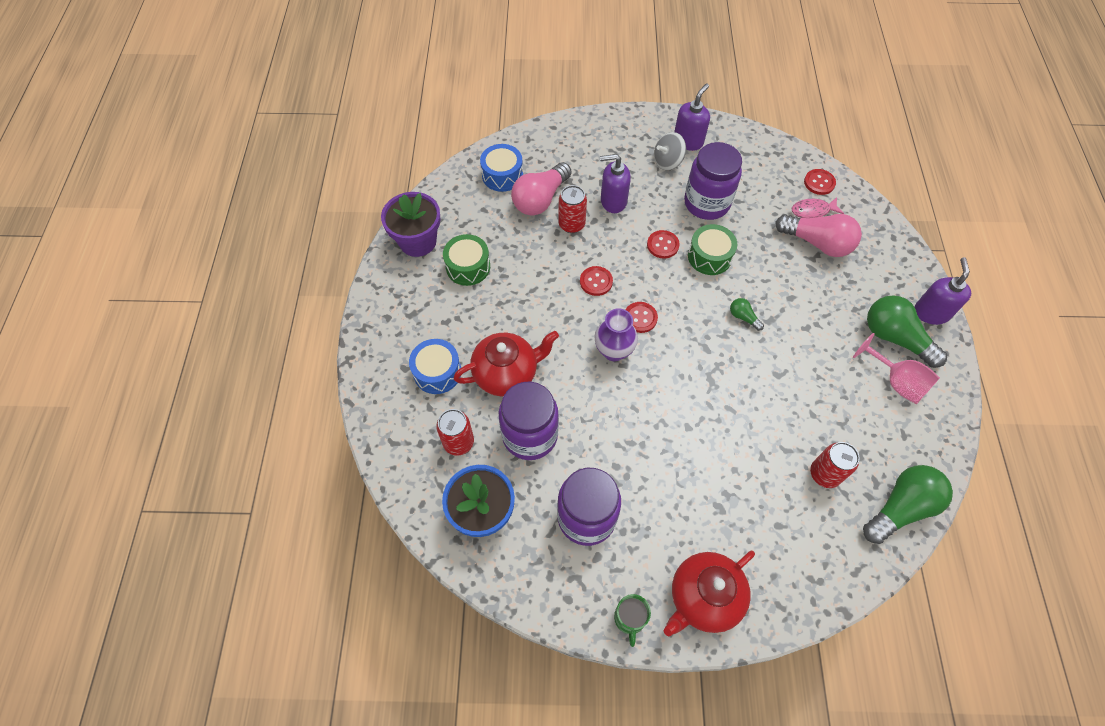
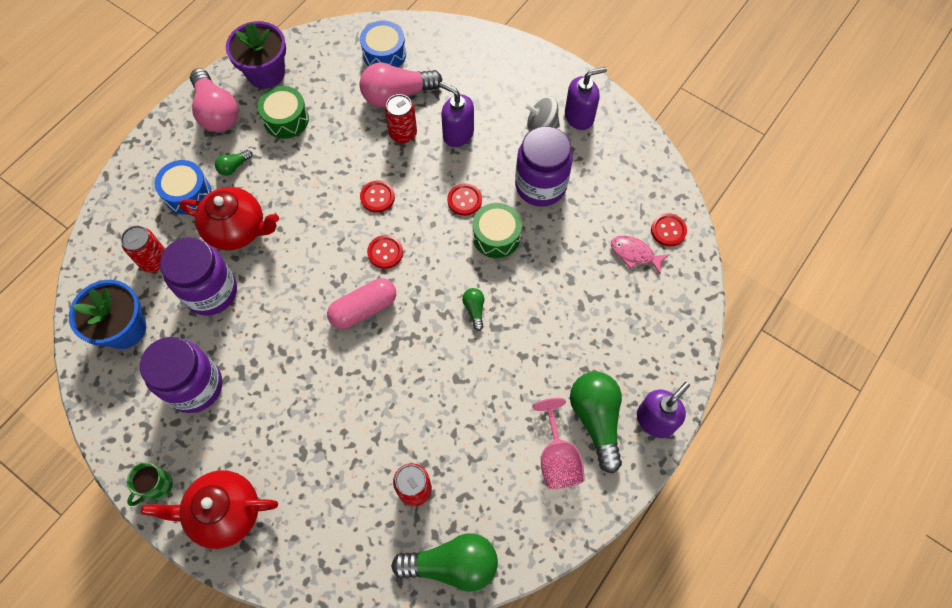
camera: 35 degrees right, 5 degrees up
purple vase [594,308,638,361] -> none
pink light bulb [775,214,862,257] -> pink light bulb moved to [190,68,238,132]
none -> green light bulb [215,150,253,176]
none -> pink capsule [327,278,396,329]

